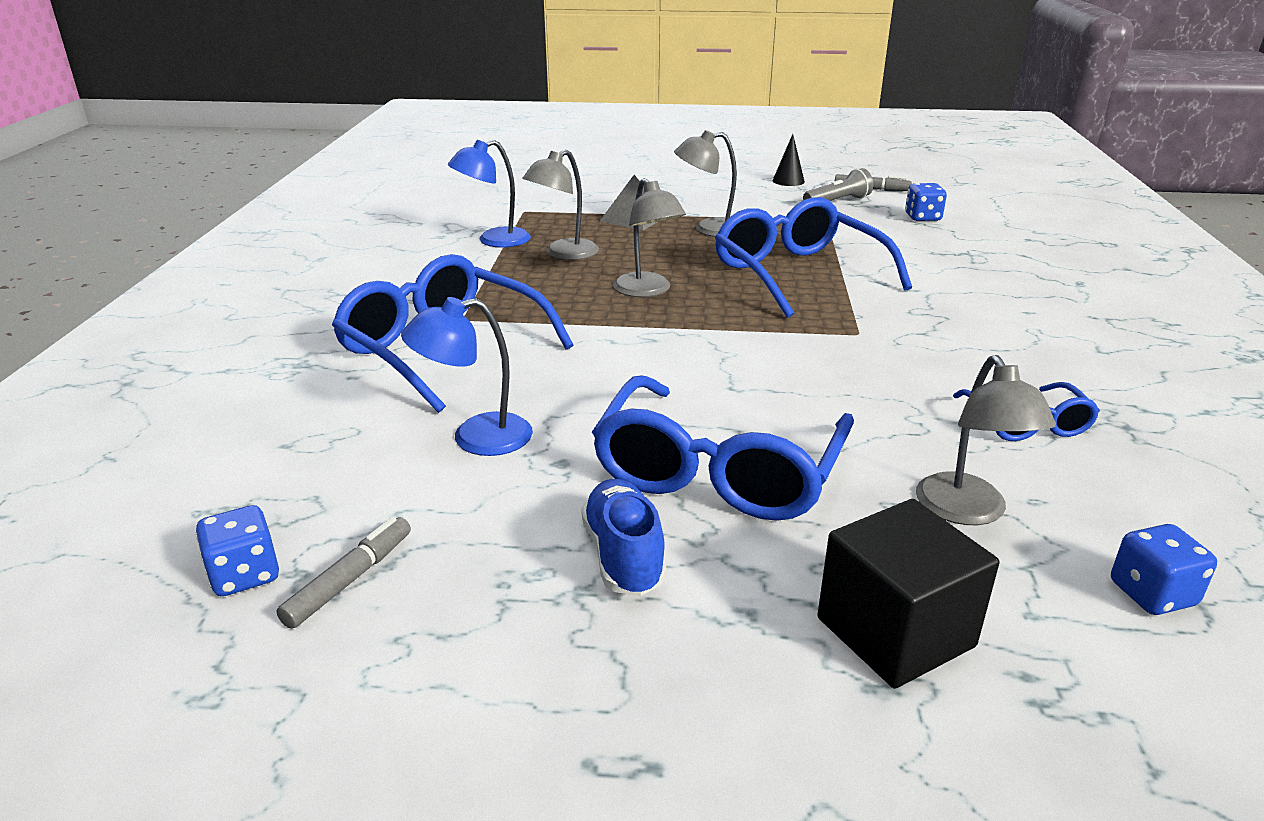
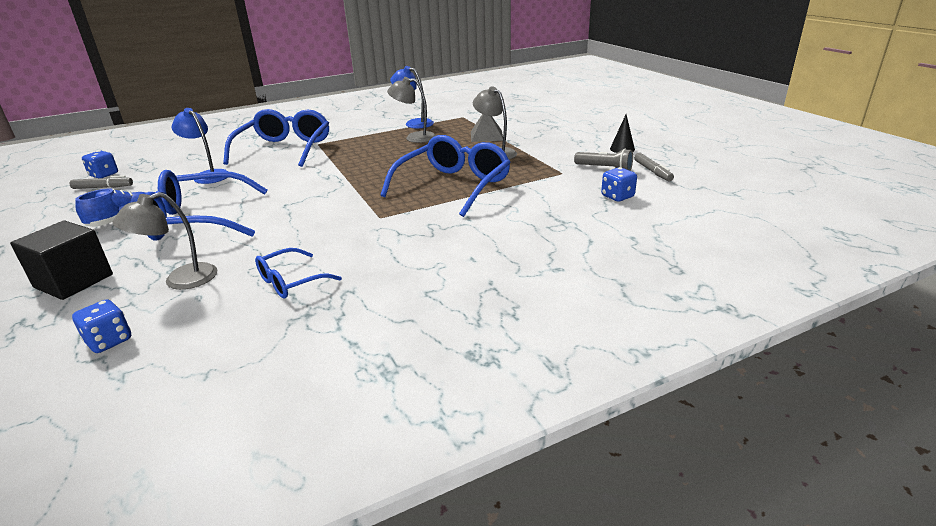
camera: 60 degrees right, 0 degrees up
grey lamp [613,178,686,297] -> none

